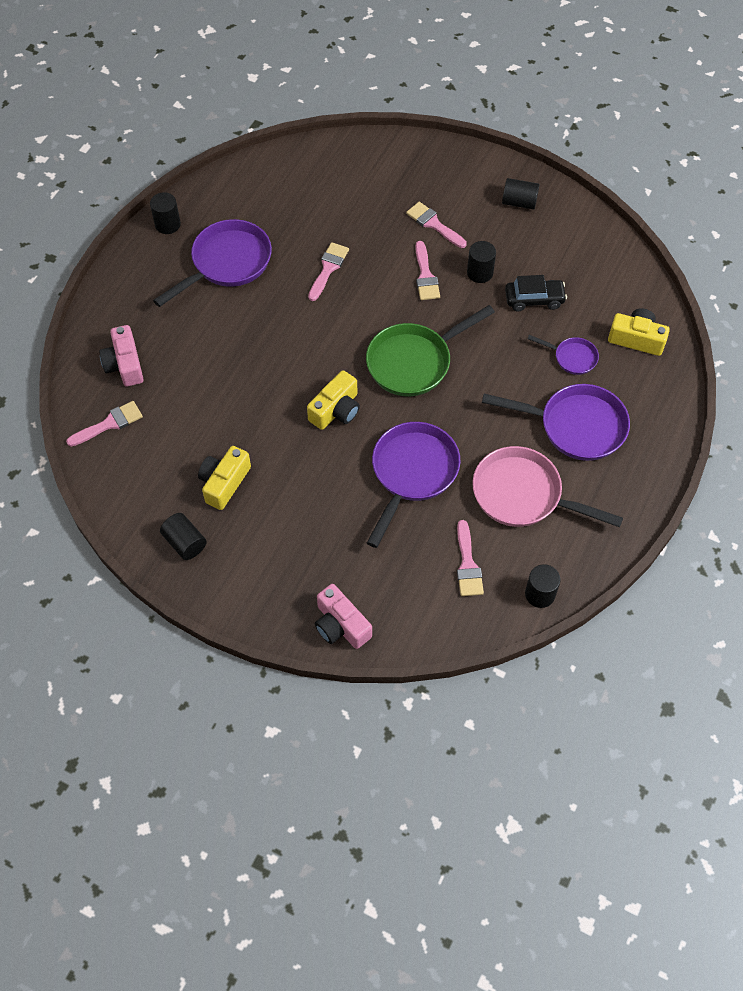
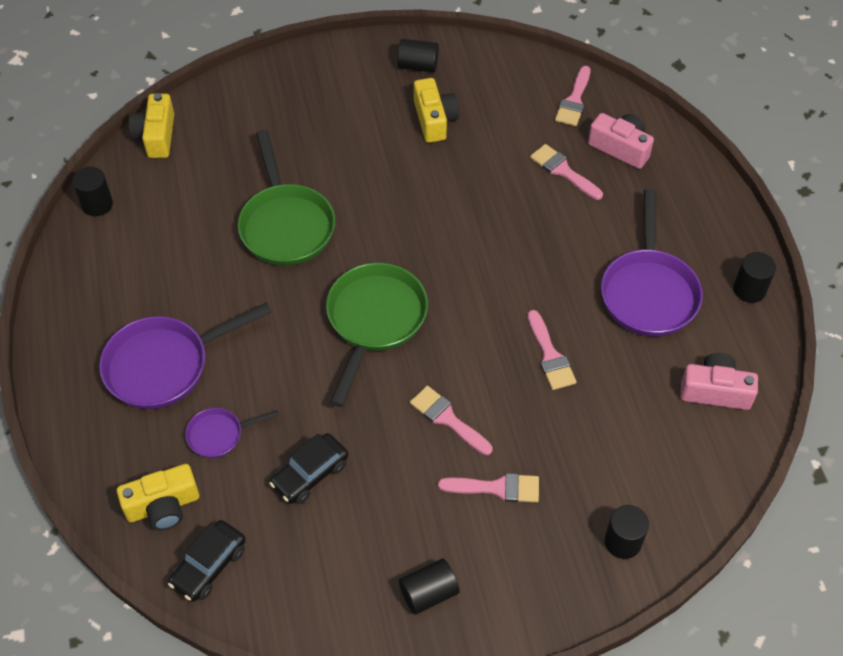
camera: 140 degrees right, 5 degrees down
yellow camera [307,370,360,430] -> yellow camera moved to [129,93,174,158]
pink camera [315,584,372,649] -> pink camera moved to [680,353,758,410]
purple pan [367,422,461,548] -> green pan [238,130,335,266]
pink brush [457,520,484,596] -> pink brush moved to [530,144,603,200]
black cylinder [467,241,496,283] -> black cylinder moved to [605,505,649,559]
pink pan [472,446,623,527] -> none
none -> black car [168,520,246,601]

